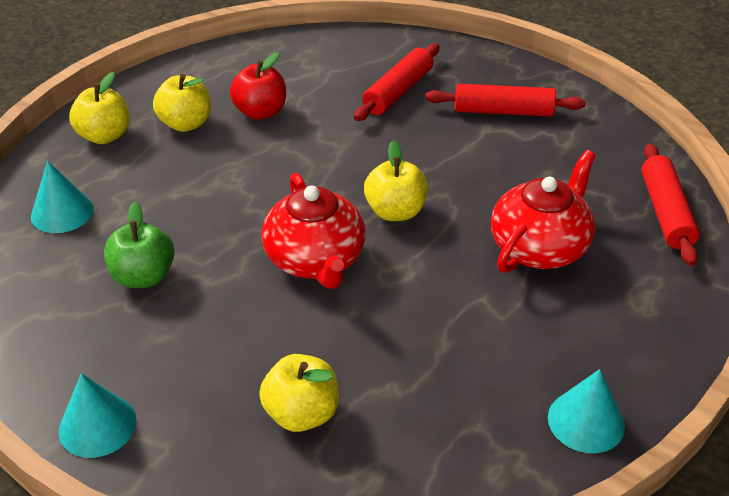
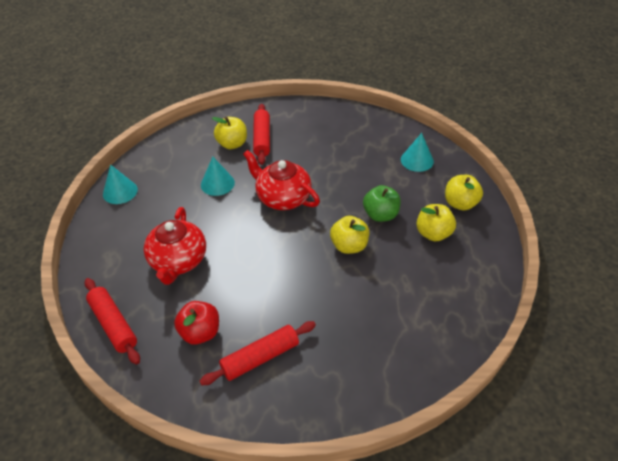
camera: 145 degrees right, 5 degrees up
turquoise cone [59,373,137,458] -> turquoise cone moved to [201,157,235,196]
green apple [104,202,174,288] -> green apple moved to [363,185,401,222]
red apple [230,52,286,120] -> red apple moved to [174,301,219,344]
red rolling pin [354,44,439,121] -> red rolling pin moved to [253,104,270,165]
yellow apple [364,140,428,221] -> yellow apple moved to [330,216,369,254]

